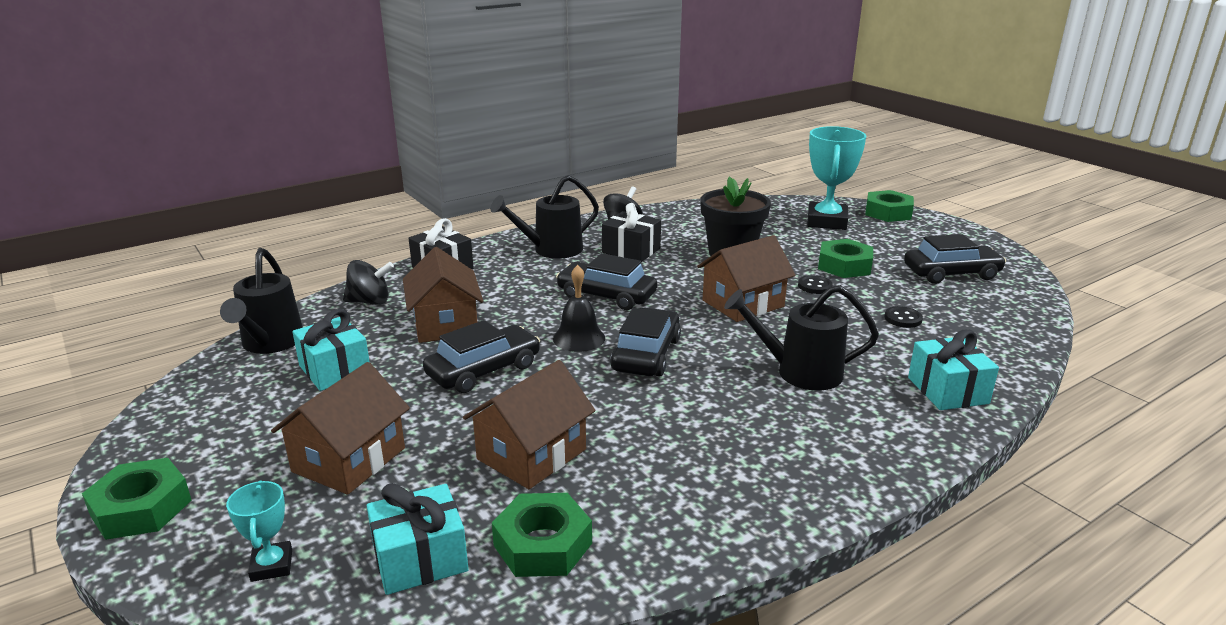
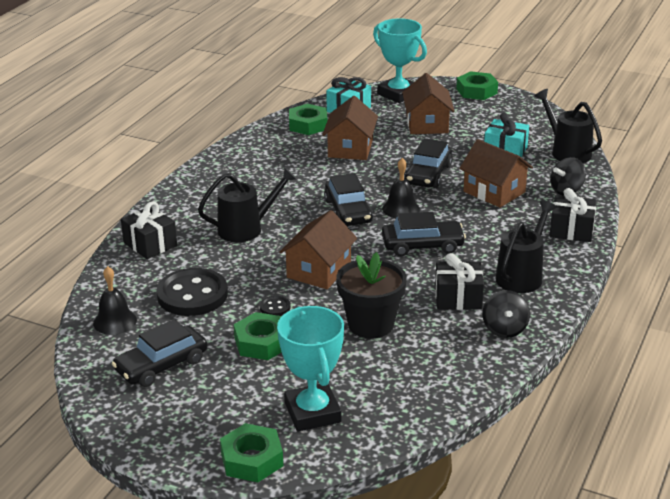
camera: 150 degrees right, 5 degrees up
turquoise trophy [226,481,292,582] -> turquoise trophy [373,18,427,103], size x2.03
black button [885,306,923,328] -> black button [156,268,228,316], size x2.34
turquoise gift [908,329,999,410] -> black gift [121,201,177,259]
none -> black bell [93,266,137,335]

